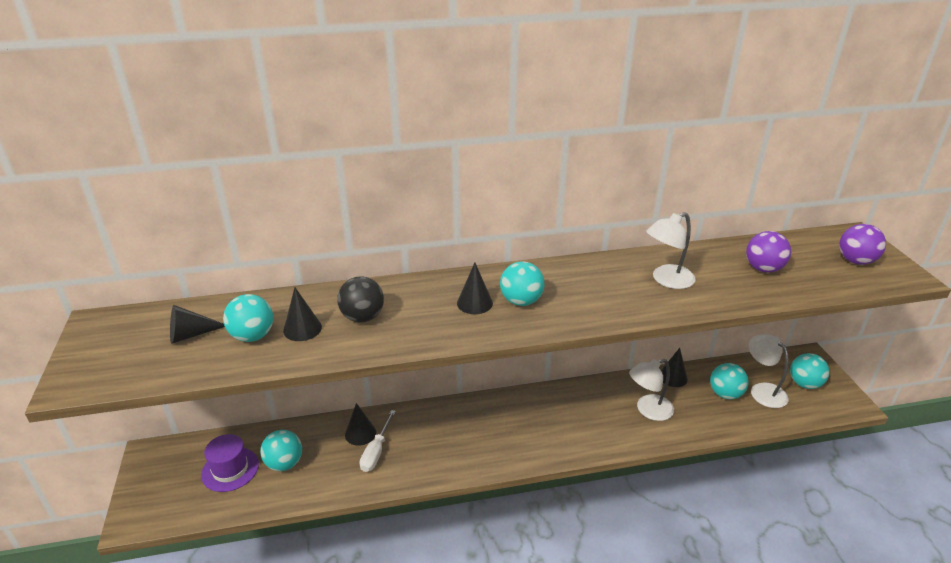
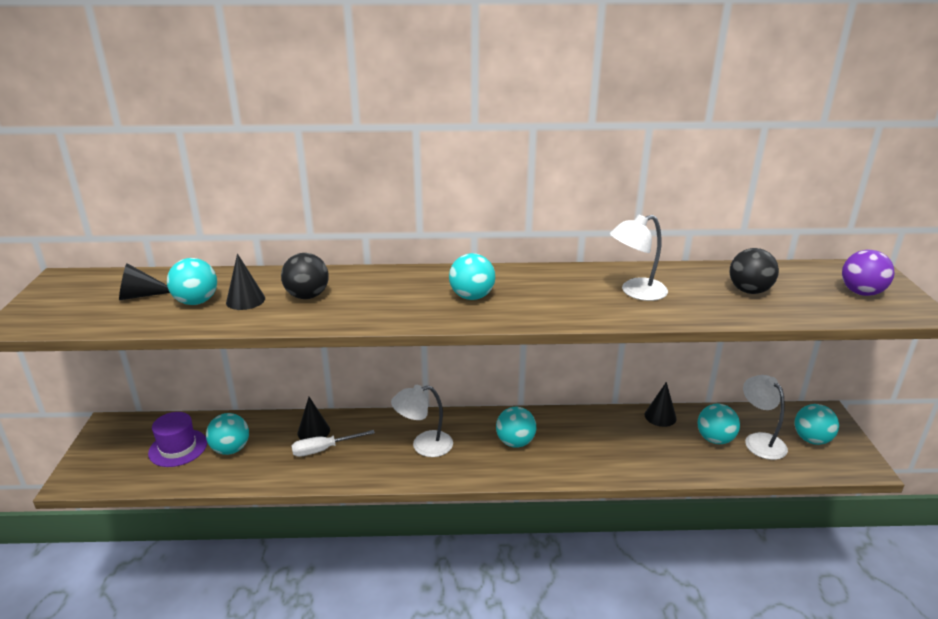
camera: 10 degrees right, 5 degrees down
white screwdriver [360,410,396,472] -> white screwdriver turned 45 degrees clockwise [291,430,375,457]
black cone [457,263,493,314] -> none
white lamp [629,359,674,421] -> white lamp moved to [391,385,453,457]
purple ball [746,231,791,273] -> black ball [730,248,779,294]
none -> turquoise ball [496,407,536,448]

